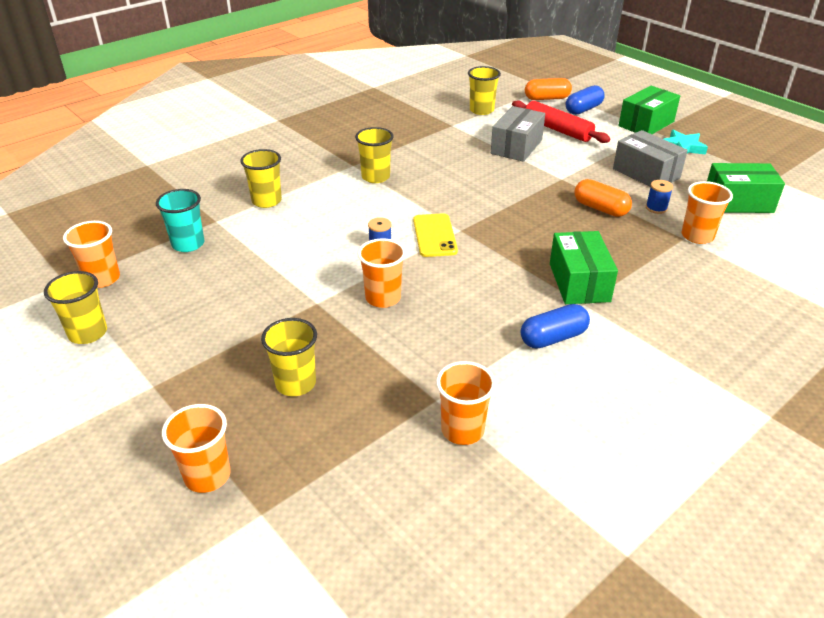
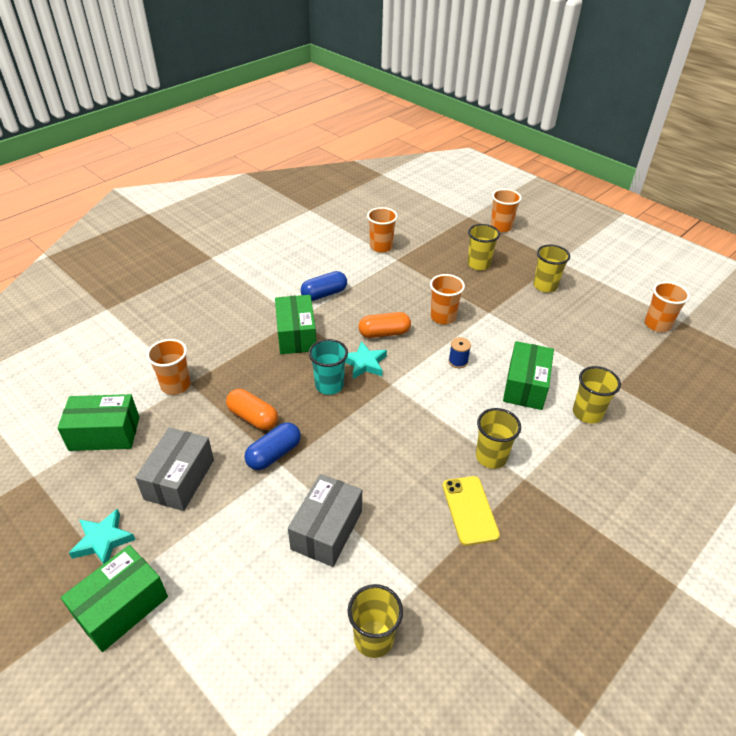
camera: 175 degrees right, 5 degrees up
yellow cup [44,271,107,344] -> yellow cup moved to [533,245,570,293]
turquoise cup [156,189,205,252] -> turquoise cup moved to [309,339,348,395]
yellow phone [413,213,458,257] -> yellow phone moved to [442,476,500,546]
red rolling pin [512,100,610,143] -> none
orange capsule [525,78,572,100] -> orange capsule moved to [359,312,411,338]
blue capsule [566,85,605,115] -> blue capsule moved to [245,422,301,470]
grey box [613,130,688,187] -> grey box turned 60 degrees clockwise [135,427,214,511]
blue spool [646,180,673,214] -> none
none -> turquoise star [345,341,387,379]
none -> green box [503,341,554,410]

